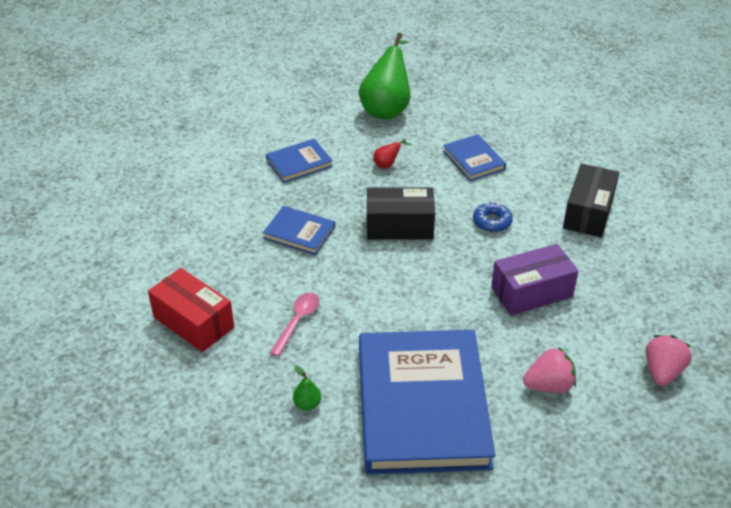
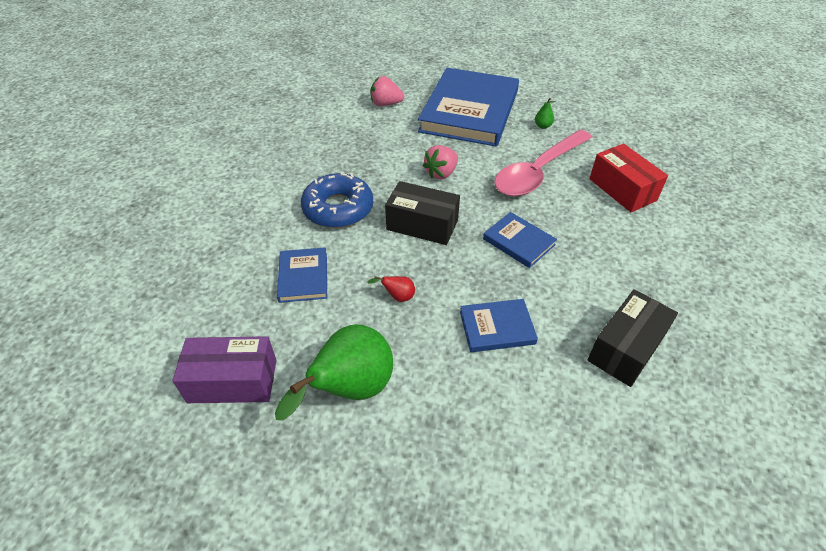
camera: 160 degrees left, 5 degrees up
pink spoon [270,293,319,357] -> pink spoon [494,130,592,196], size x2.16
blue donut [473,201,513,232] -> blue donut [301,173,373,228], size x1.92
purple box [491,244,578,316] -> purple box moved to [172,336,277,403]
black box [563,163,619,238] -> black box moved to [587,289,678,387]
pink strawberry [646,335,691,386] -> pink strawberry moved to [422,145,458,179]

